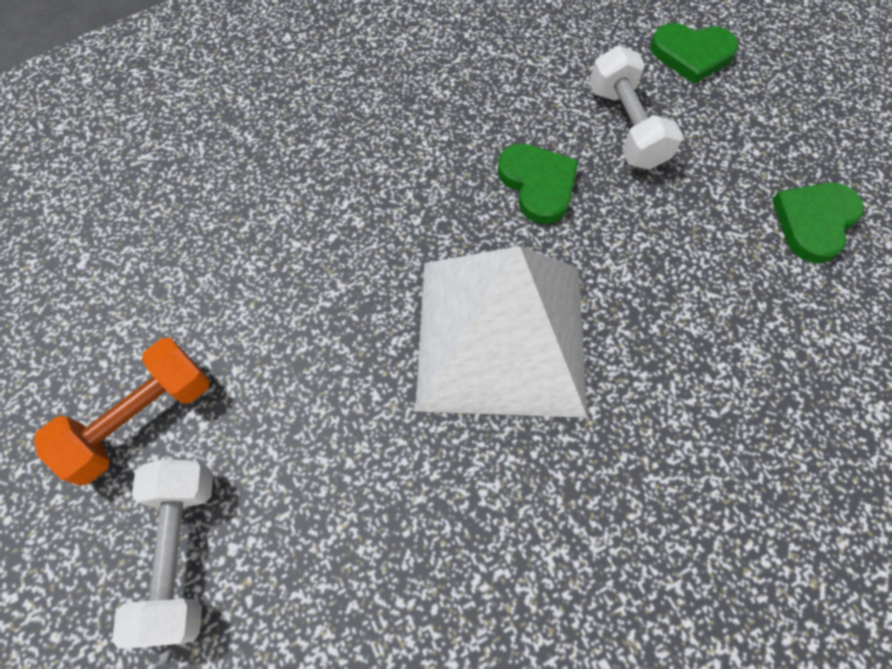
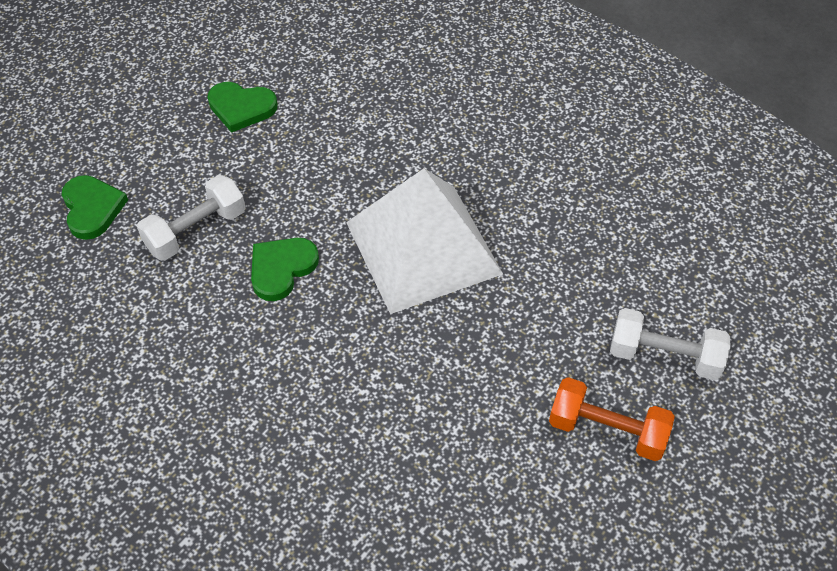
camera: 115 degrees left, 10 degrees down
white dumbbell [112,459,213,649] -> white dumbbell turned 45 degrees clockwise [610,308,730,380]

